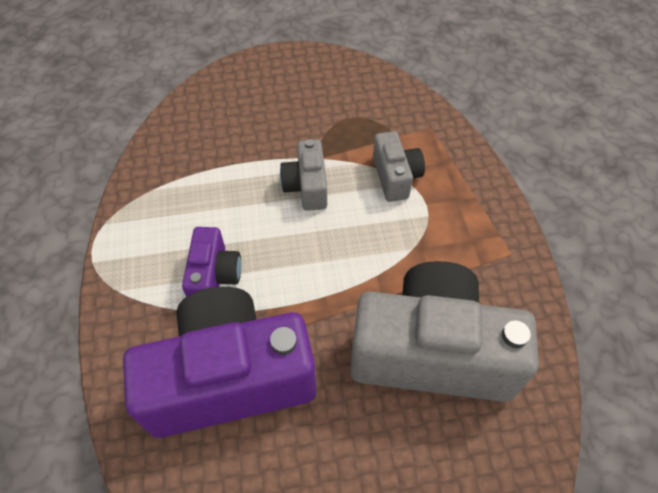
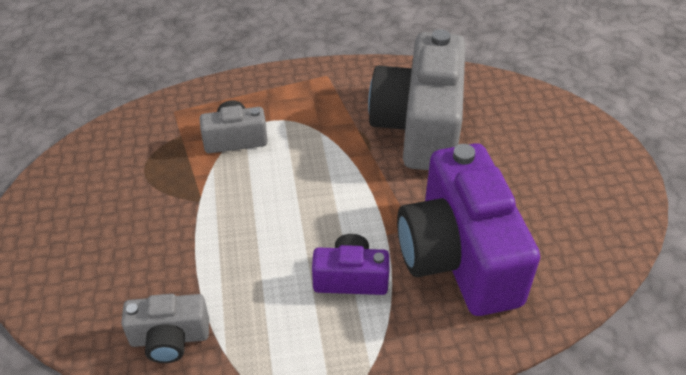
camera: 90 degrees left, 10 degrees down
grey camera [280,139,327,211] -> grey camera moved to [121,294,209,363]

